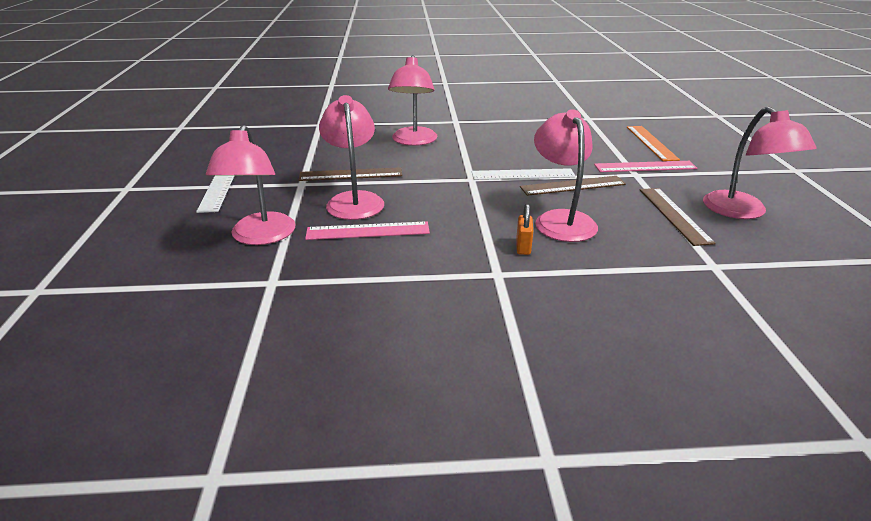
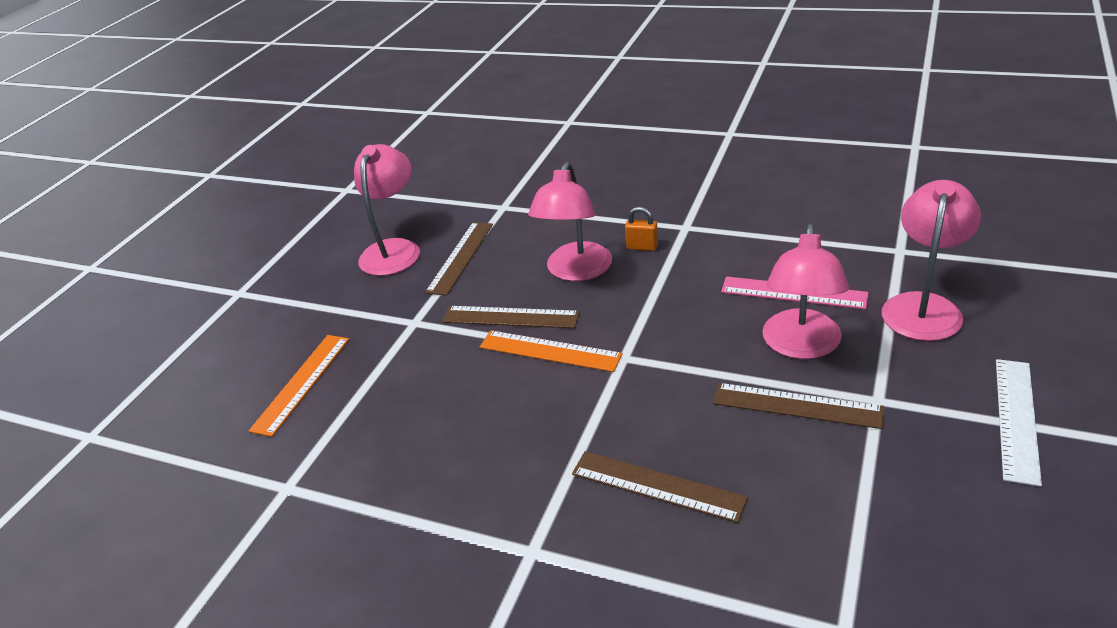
camera: 150 degrees left, 5 degrees up
pink lamp [388,55,438,146] -> brown ruler [572,451,748,523]
white ruler [472,168,576,180] -> orange ruler [480,330,623,372]
orange padlock [516,204,533,255] -> orange padlock turned 75 degrees clockwise [625,207,658,251]
pink ruler [594,161,697,172] -> none

